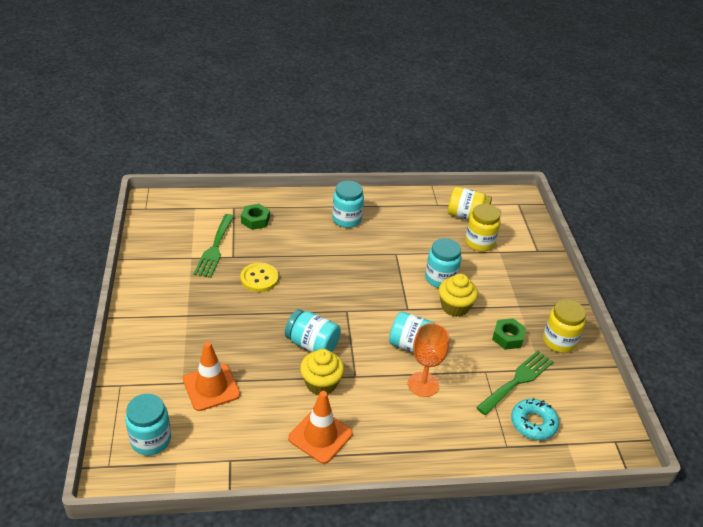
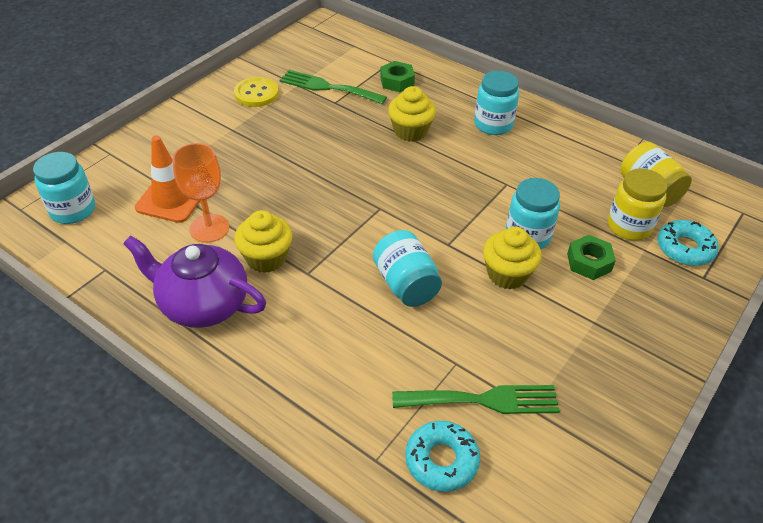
camera: 45 degrees right, 5 degrees up
green fork [194,214,234,278] -> green fork turned 60 degrees clockwise [280,70,387,104]
yellow button [240,263,279,292] -> yellow button moved to [234,77,279,107]
turquoise jar [285,309,341,352] -> none
orange traffic cone [288,391,353,464] -> purple teapot [123,235,266,328]
orange goblet [408,323,449,397] -> orange goblet moved to [173,143,229,243]
green nut [492,318,526,350] -> green nut moved to [567,235,616,280]
yellow jar [543,299,586,353] -> none
none -> yellow cupcake [388,86,436,142]
none -> turquoise donut [657,220,718,266]

